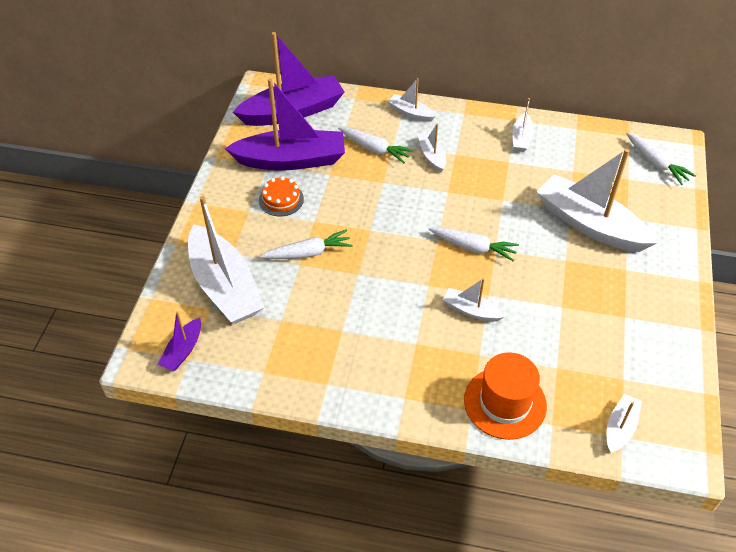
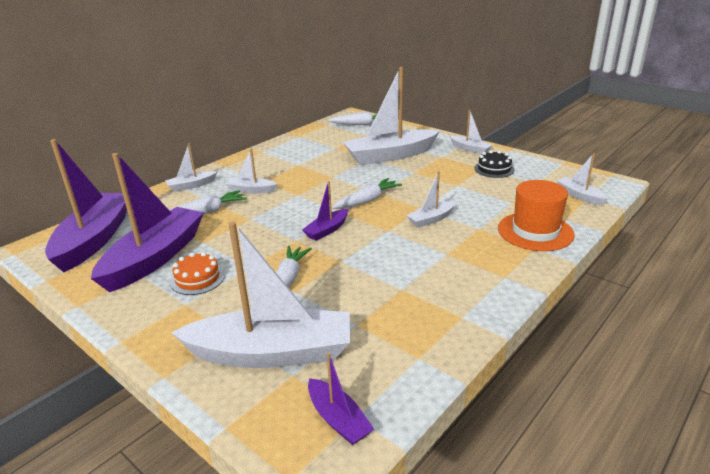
camera: 60 degrees left, 20 degrees down
white boat [512,98,534,152] -> white boat moved to [450,110,493,154]
none -> purple boat [302,181,348,241]
none -> black cake [474,150,515,178]

